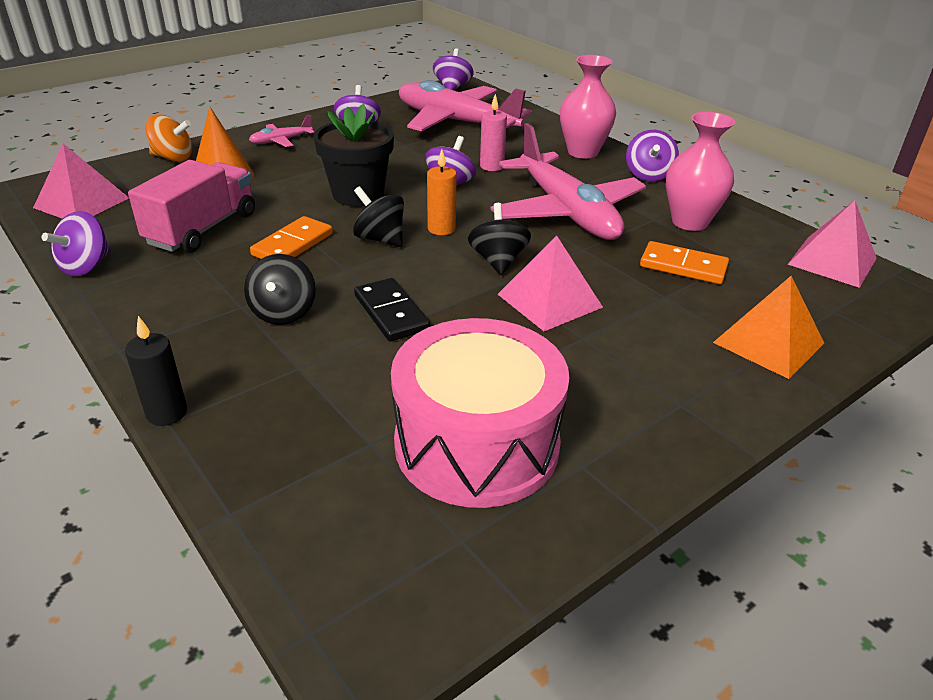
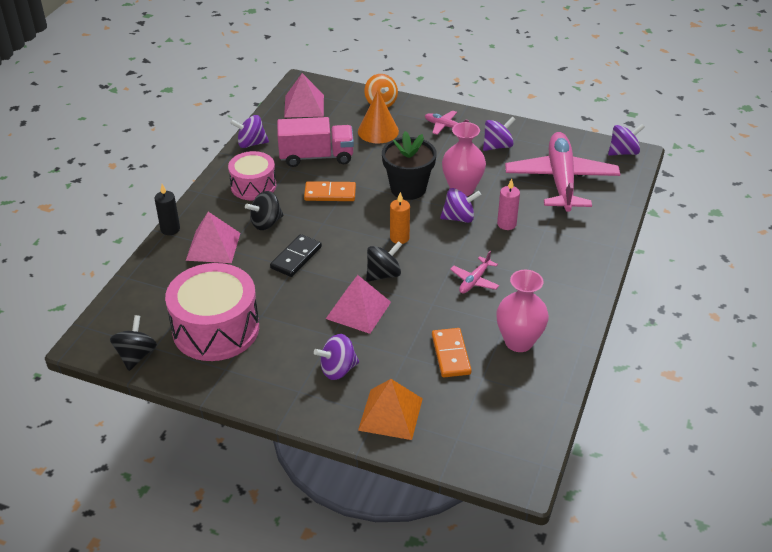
camera: 60 degrees right, 5 degrees up
black spinning top [353,186,404,247] -> black spinning top moved to [110,315,157,371]
pink plane [491,123,646,240] -> pink plane [450,251,499,293], size x0.42
pink vase [560,55,616,159] -> pink vase moved to [442,122,486,196]
purple spinning top [626,130,679,182] -> purple spinning top moved to [314,334,359,380]
pink pyramid [787,200,877,288] -> pink pyramid moved to [186,212,240,263]
none -> pink drum [228,151,276,200]

